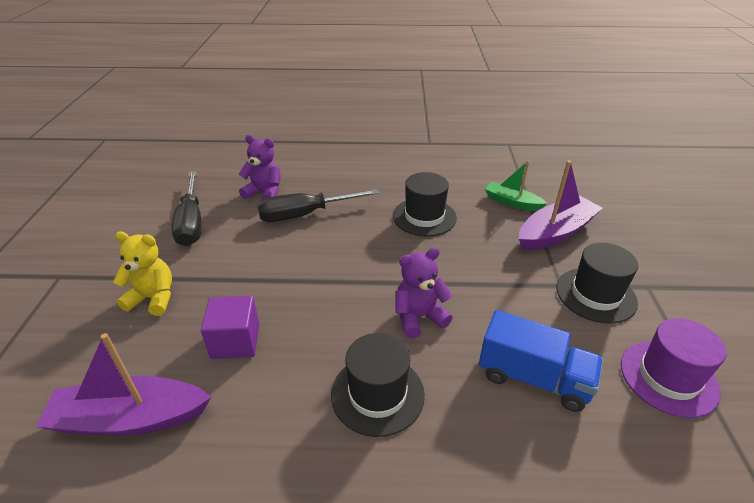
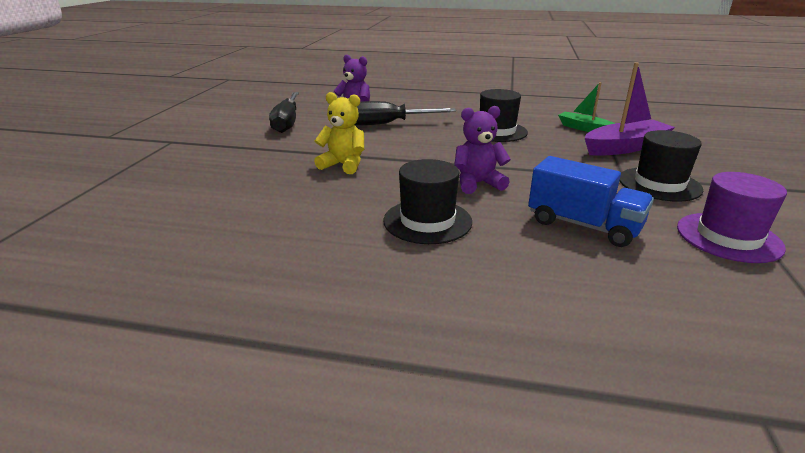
camera: 10 degrees right, 10 degrees down
purple boat [36,333,211,436] -> none
yellow teddy bear [113,231,172,316] -> yellow teddy bear moved to [314,92,364,174]
purple cube [201,296,259,359] -> none

